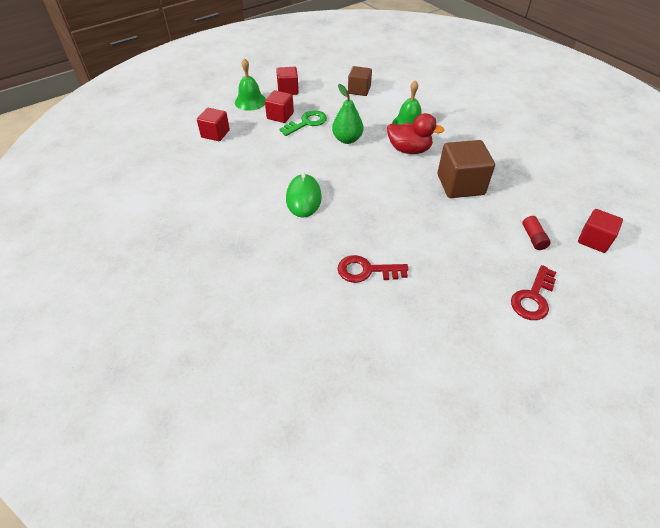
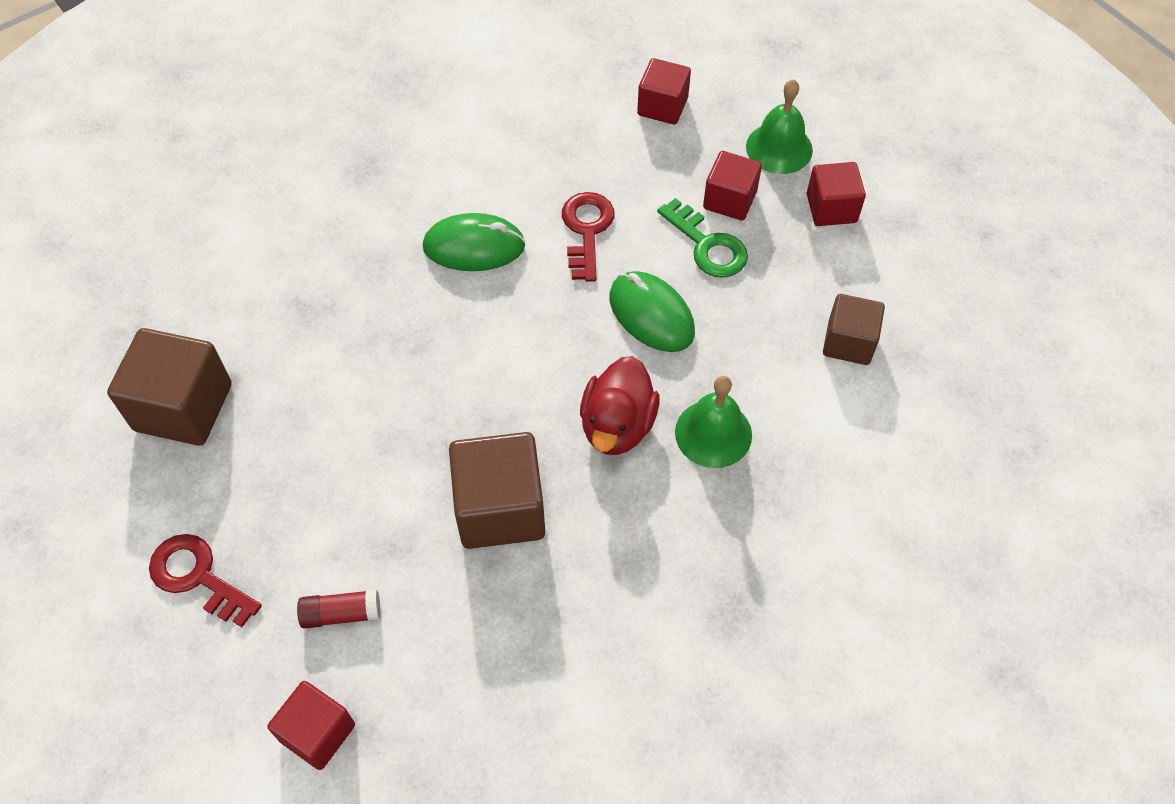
camera: 90 degrees right, 10 degrees up
green pear [332,84,363,144] -> green mouse [609,271,695,352]
red key [338,255,408,283] -> red key moved to [562,192,615,282]
none -> brown cube [107,328,232,446]

